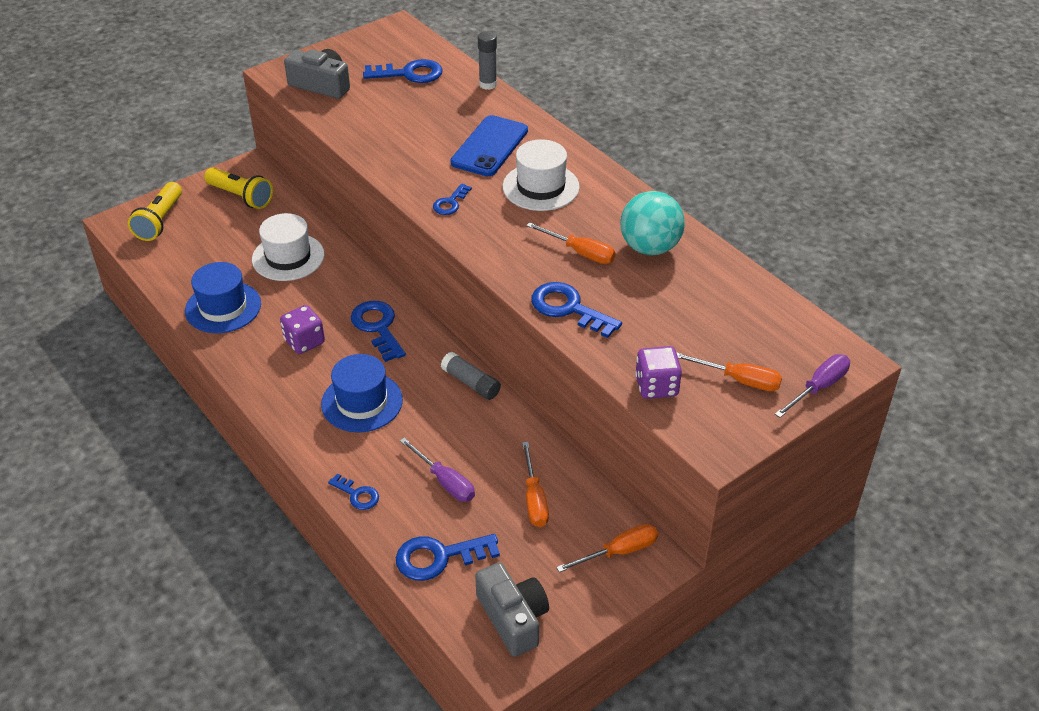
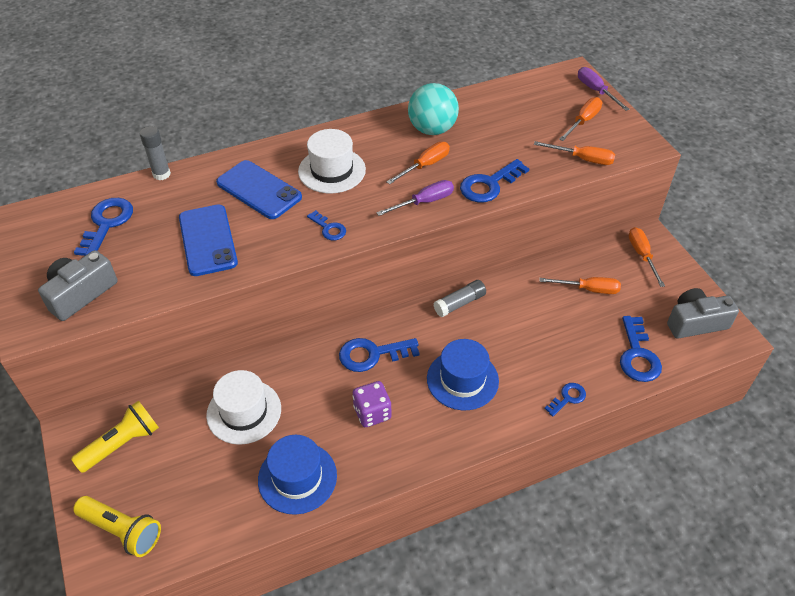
camera: 75 degrees left, 5 degrees up
purple screwdriver [400,438,475,502] -> purple screwdriver moved to [376,180,454,216]
purple dice [635,346,682,399] -> orange screwdriver [534,141,615,165]
none -> blue phone [179,205,238,276]

